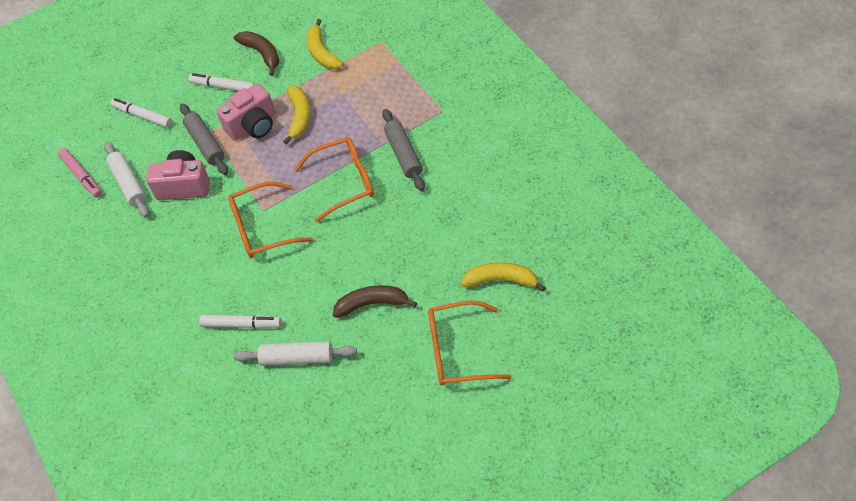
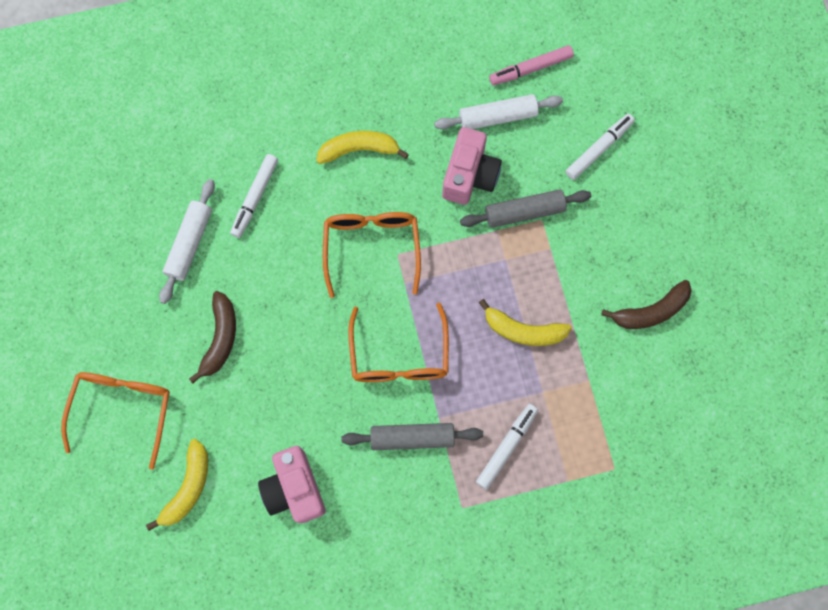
camera: 100 degrees right, 20 degrees up
white marker [188,73,255,91] -> white marker moved to [476,404,538,490]
pink camera [216,83,275,141] -> pink camera moved to [258,446,326,523]
yellow banana [307,19,343,69] -> yellow banana moved to [316,131,409,164]

